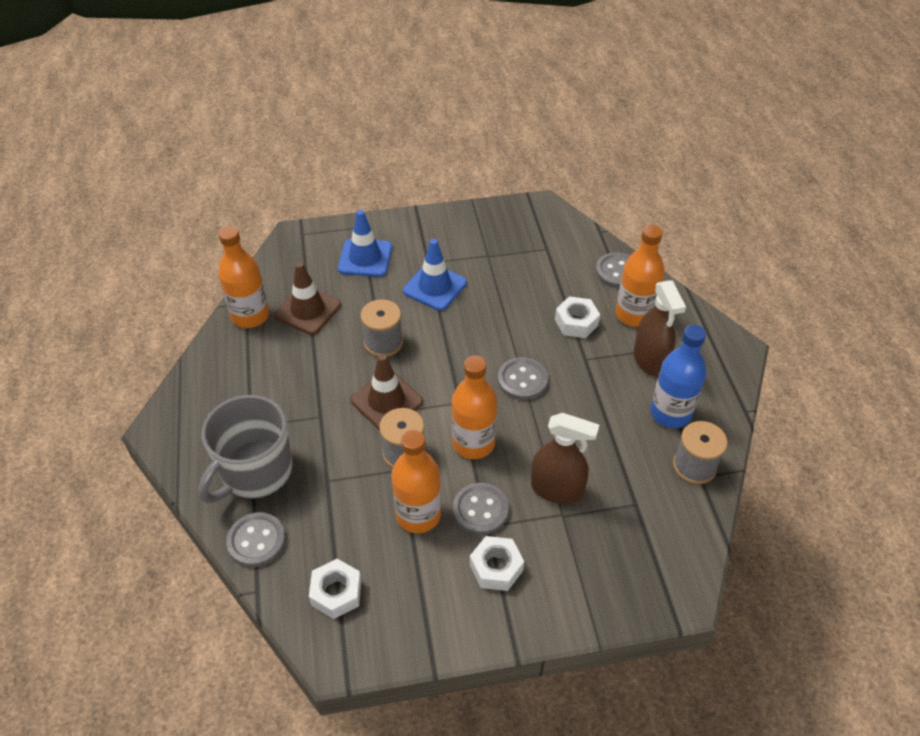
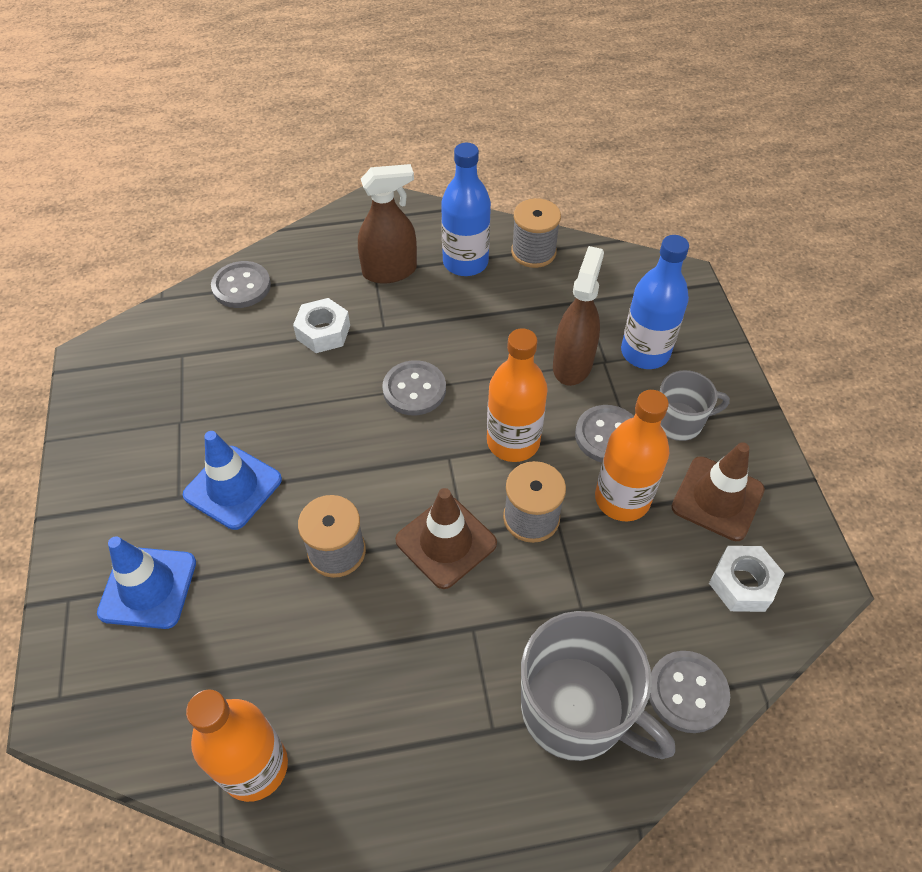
camera: 90 degrees left, 5 degrees up
brown traffic cone [274,262,341,335] -> brown traffic cone moved to [671,442,765,541]
white nut [470,536,524,591] -> grey mug [660,370,730,441]
orange bottle [616,225,665,327] -> none
none -> blue bottle [621,235,689,369]

